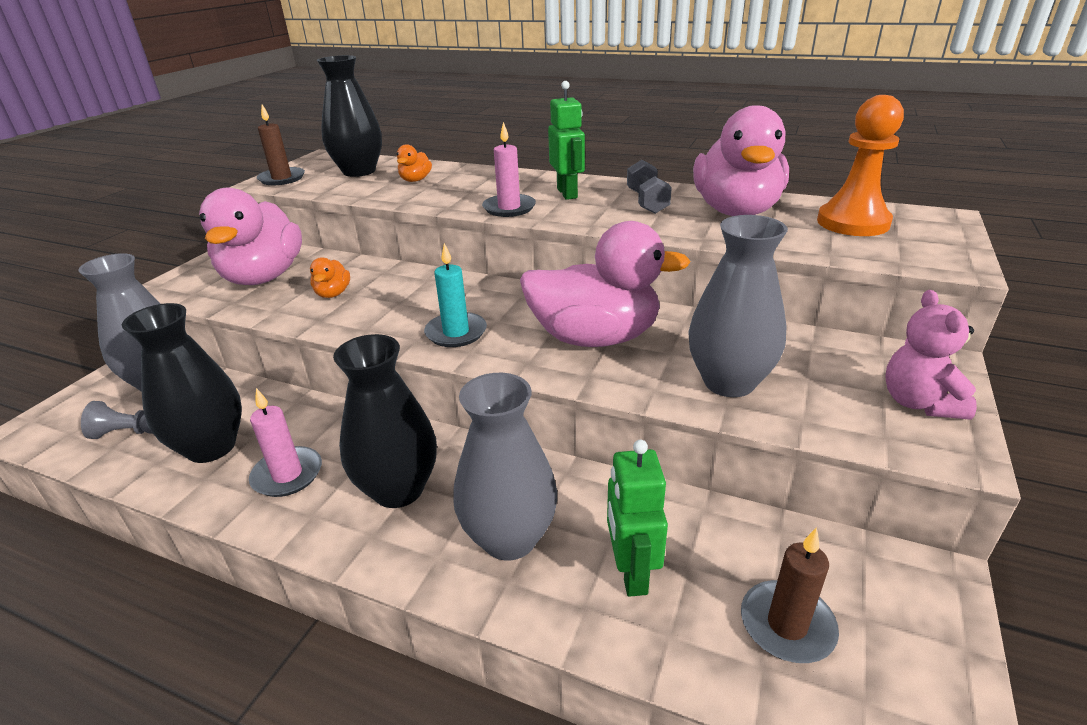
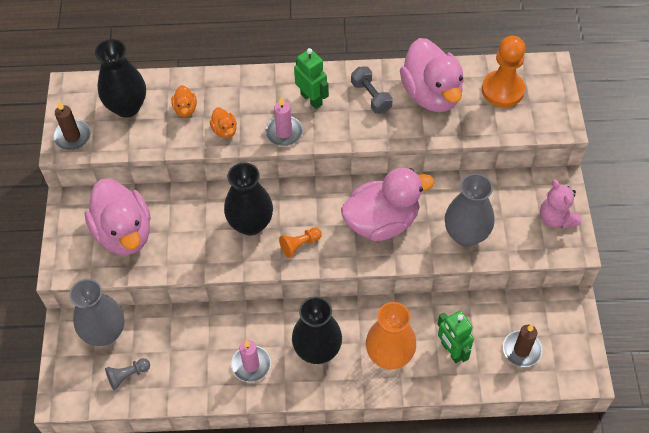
camera: 25 degrees left, 25 degrees up
black vase [122,303,242,463] -> black vase moved to [224,162,273,236]
orange duck [310,257,350,298] -> orange duck moved to [210,108,237,139]
turquoise candle [424,243,487,347] -> orange pawn [279,227,322,258]
grey vase [453,373,557,561] -> orange vase [366,302,416,369]

